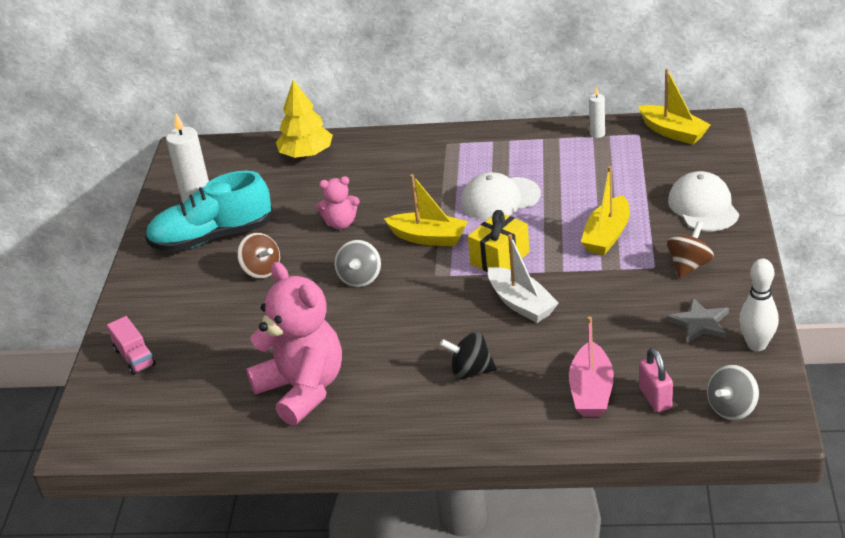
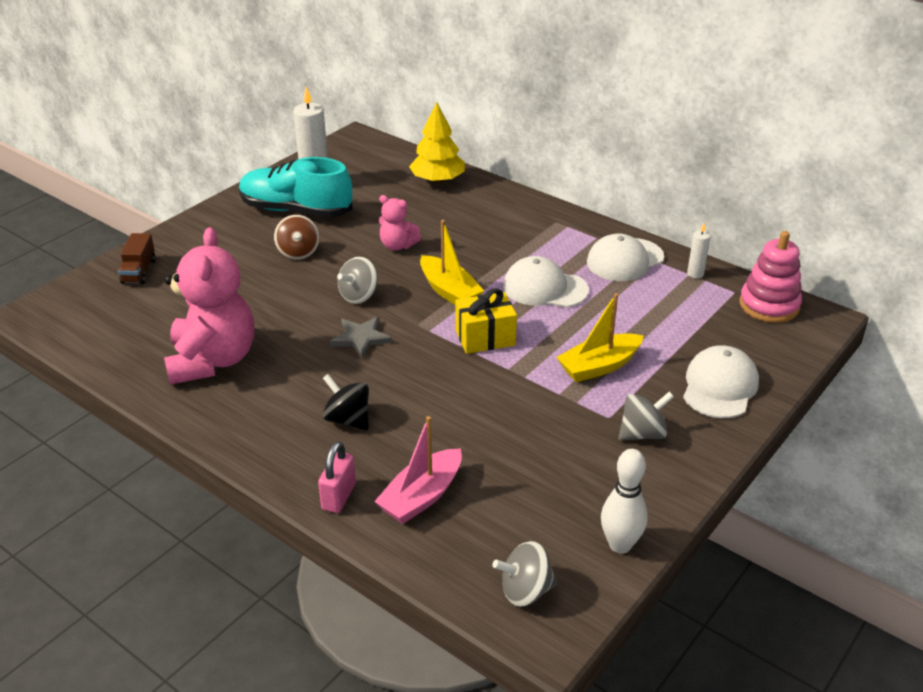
camera: 30 degrees right, 0 degrees up
pink truck [107,316,156,375] -> brown truck [118,233,156,284]
white boat [488,234,559,323] -> none
yellow boat [638,68,711,145] -> pink stacking toy [740,231,802,323]
pink padlock [639,347,673,412] -> pink padlock moved to [318,441,356,513]
brown spinning top [667,222,714,278] -> grey spinning top [618,392,674,441]
grey star [667,298,729,343] -> grey star moved to [330,317,392,358]
none -> white cap [587,233,664,281]

